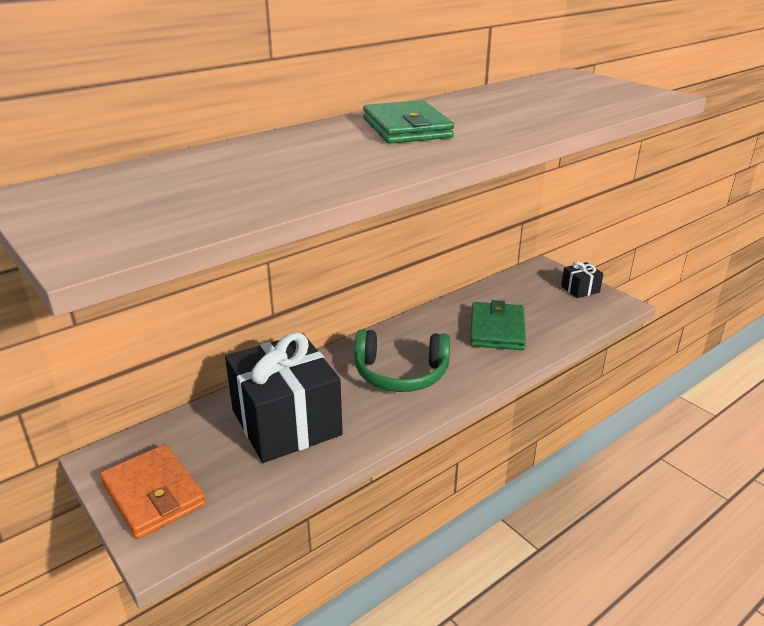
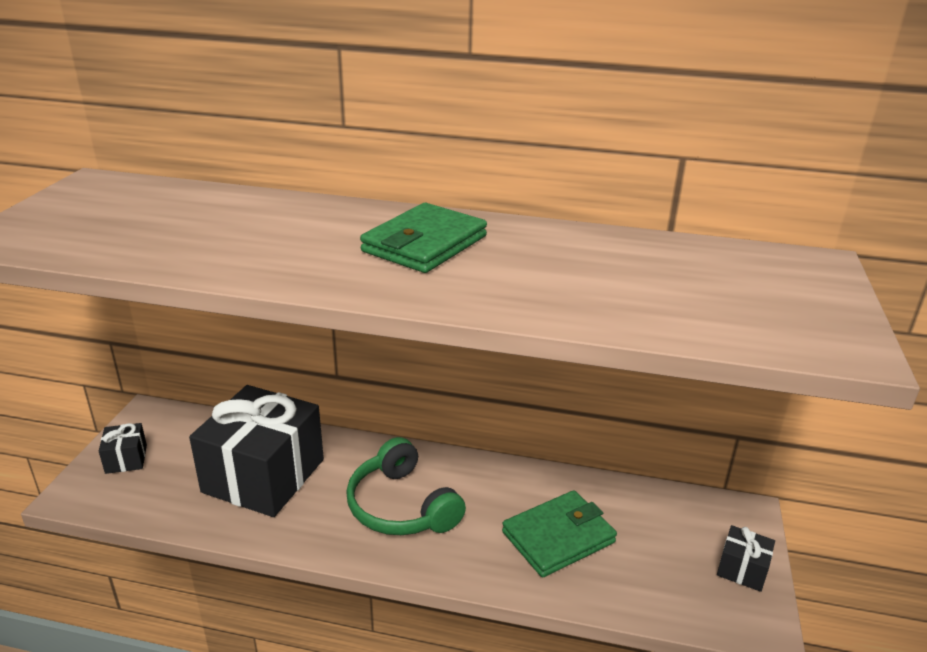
camera: 50 degrees right, 0 degrees up
orange wallet [100,444,206,539] -> black gift [99,423,147,474]

